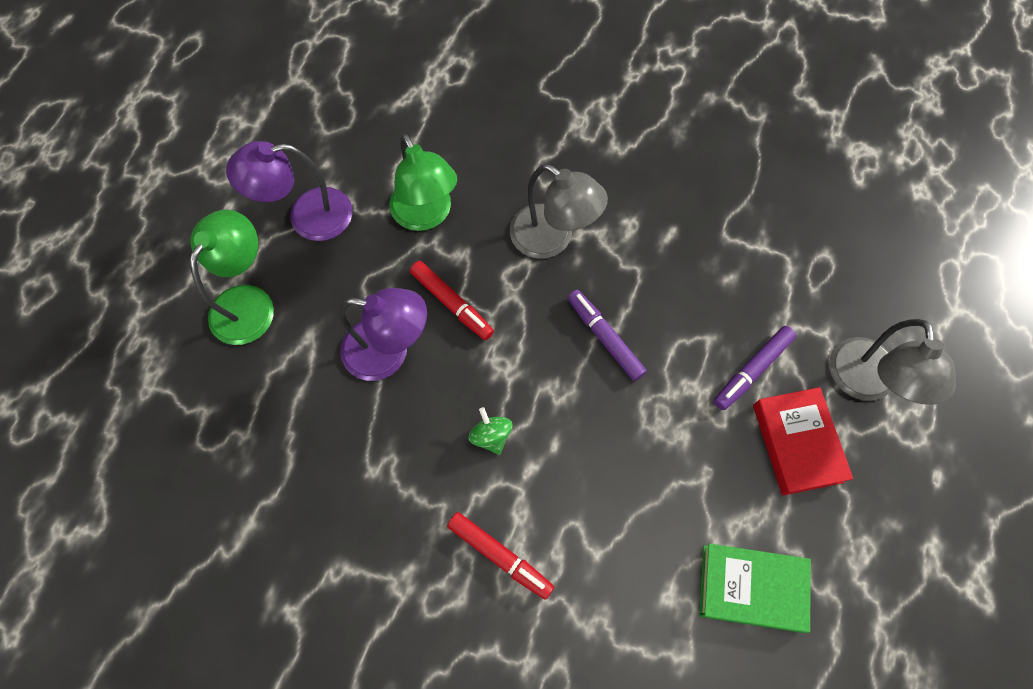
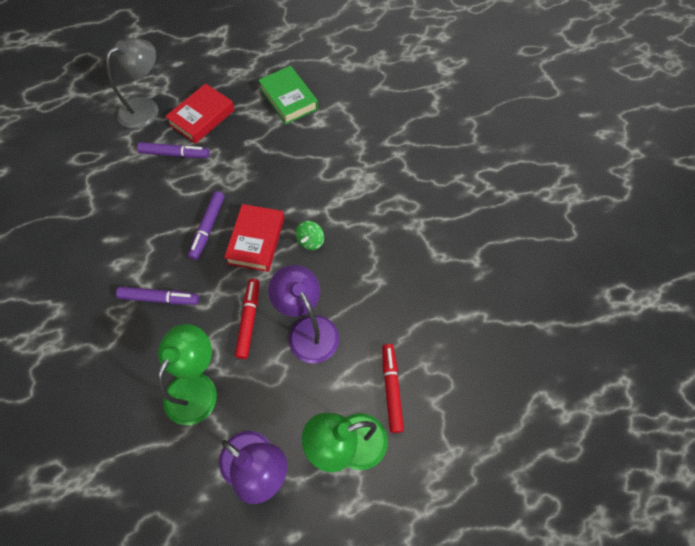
camera: 130 degrees left, 5 degrees down
red marker [447,512,554,600] -> red marker moved to [382,344,404,433]
grey lamp [510,164,608,259] -> purple marker [116,286,199,305]
none -> red book [224,204,284,272]

